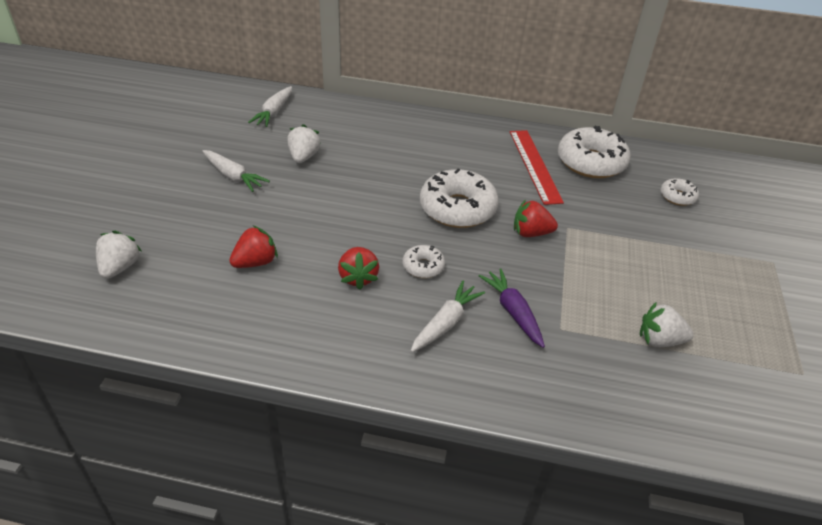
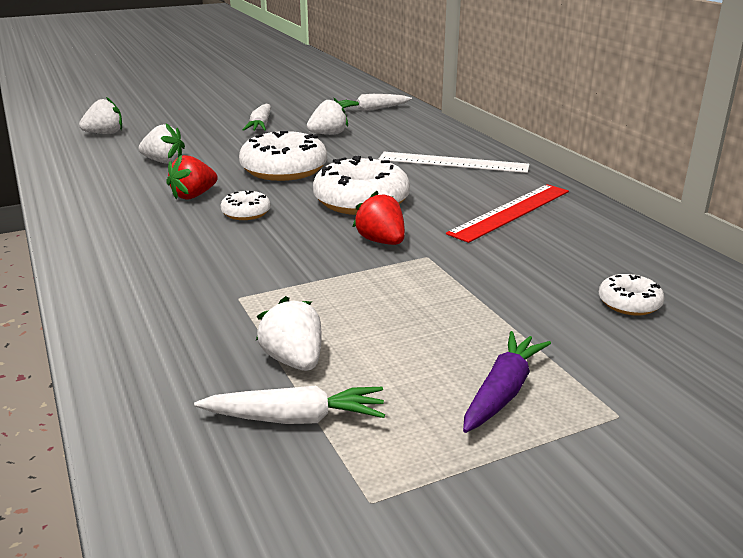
camera: 55 degrees right, 15 degrees down
red strawberry [229,226,278,268] -> white strawberry [139,124,185,164]
white carrot [411,281,485,352] -> white carrot moved to [194,386,385,424]
purple carrot [478,268,545,348] -> purple carrot moved to [463,331,551,433]
white donut [558,126,631,178] -> white donut moved to [239,131,327,181]
none -> white ruler [378,152,530,173]

